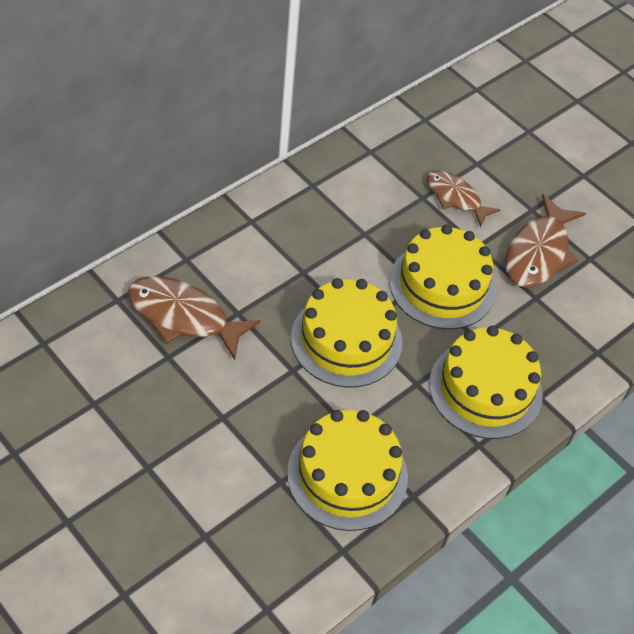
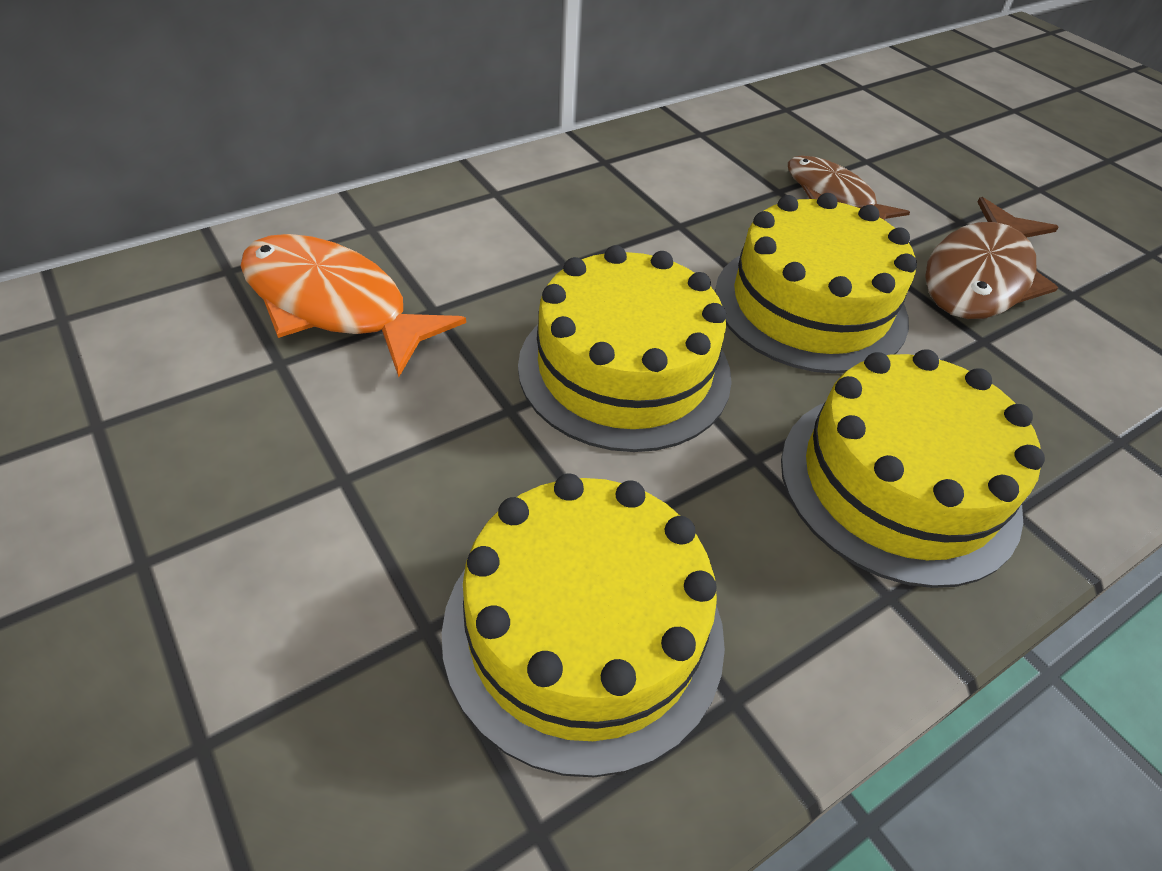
camera: 10 degrees right, 5 degrees down
brown fish [128,276,260,360] -> orange fish [241,234,466,377]

